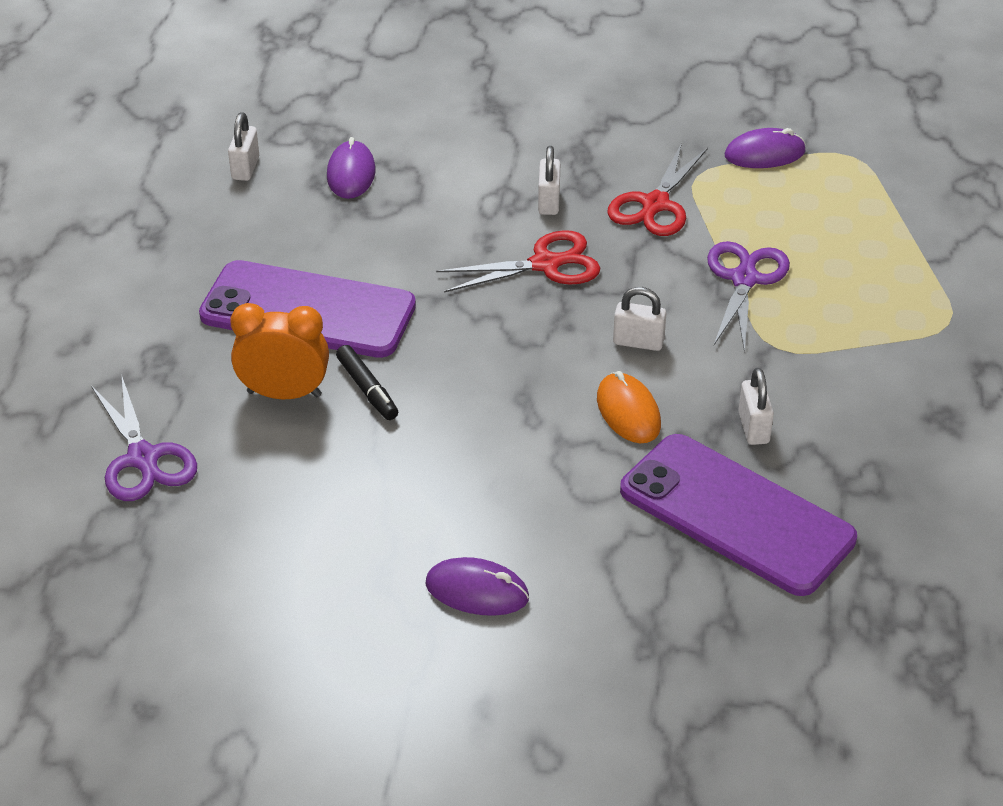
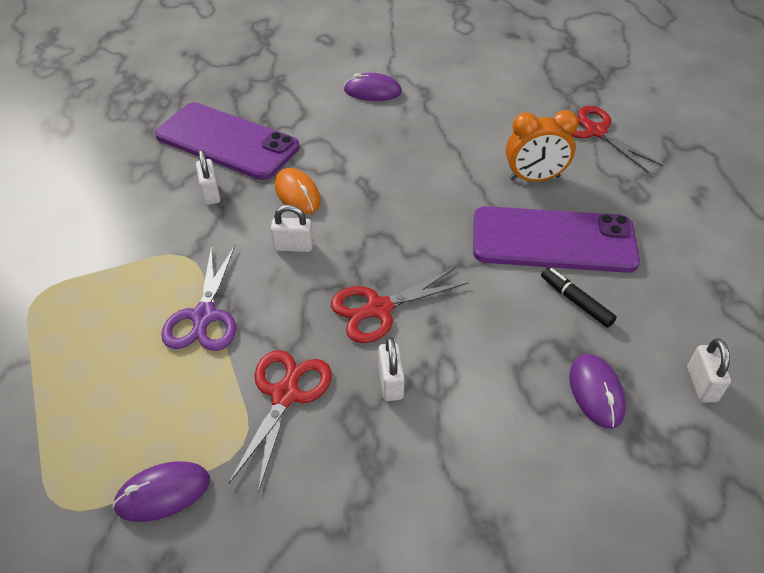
camera: 170 degrees right, 5 degrees up
purple scissors [91,374,197,501] -> red scissors [571,106,663,173]
black marker [336,345,398,420] -> black marker moved to [541,267,617,328]

